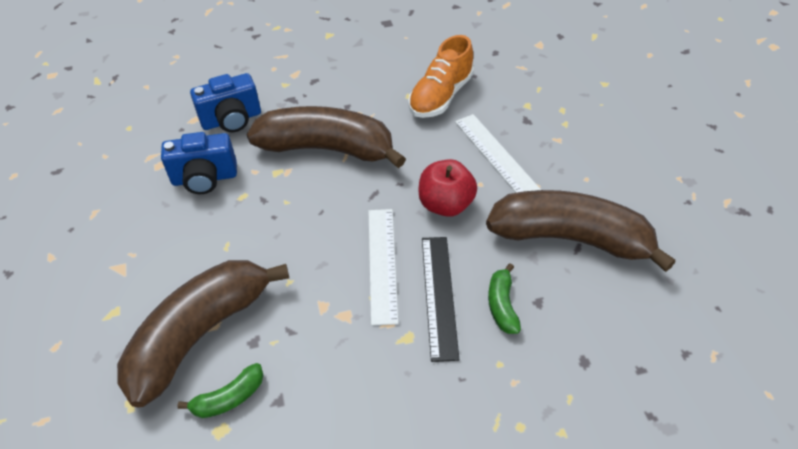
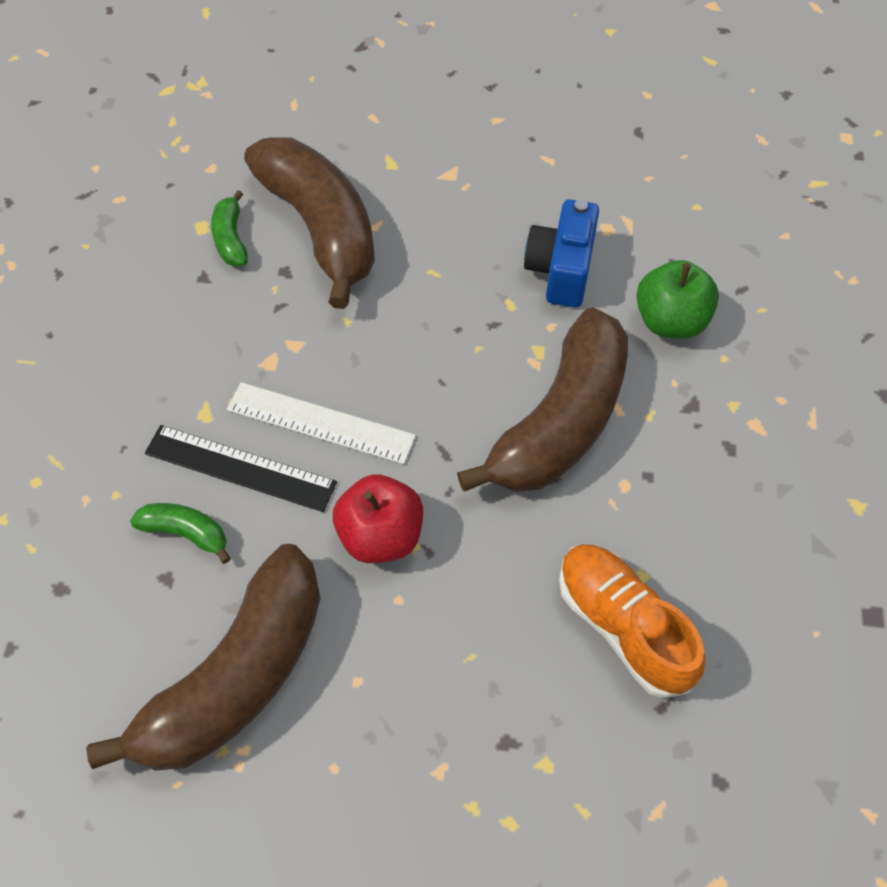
camera: 110 degrees right, 10 degrees up
blue camera [190,73,261,132] -> green apple [636,260,719,339]
white ruler [455,114,541,193] -> none

